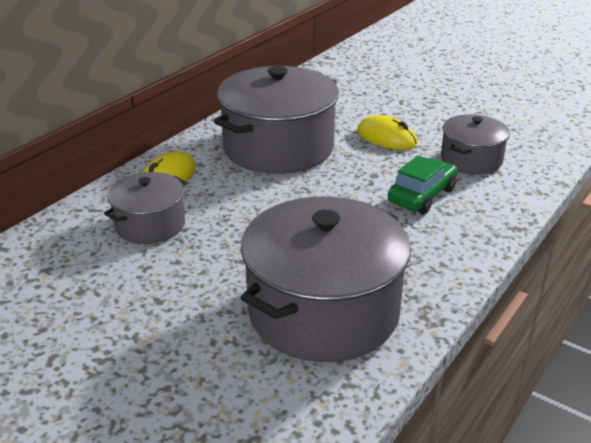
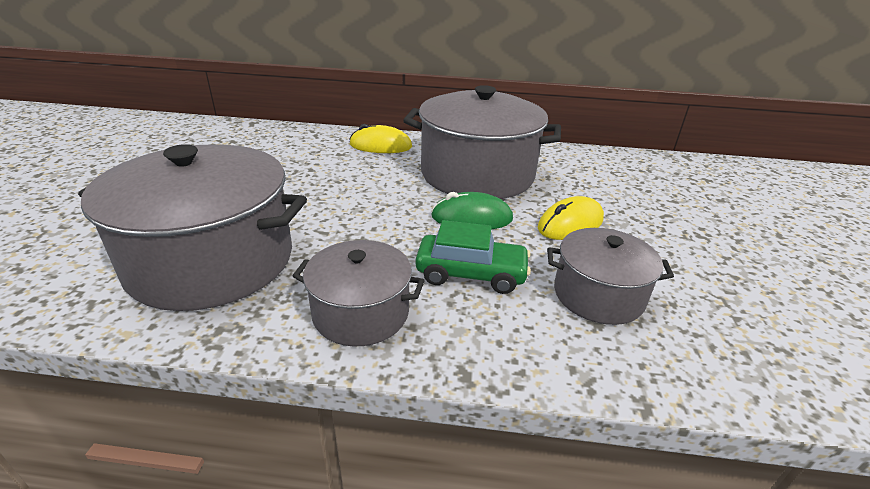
camera: 60 degrees right, 0 degrees up
grey pot [104,172,187,244] -> grey pot moved to [293,240,425,346]
yellow mouse [357,115,417,150] -> yellow mouse turned 45 degrees clockwise [538,196,604,240]
none -> green mouse [431,192,513,229]

